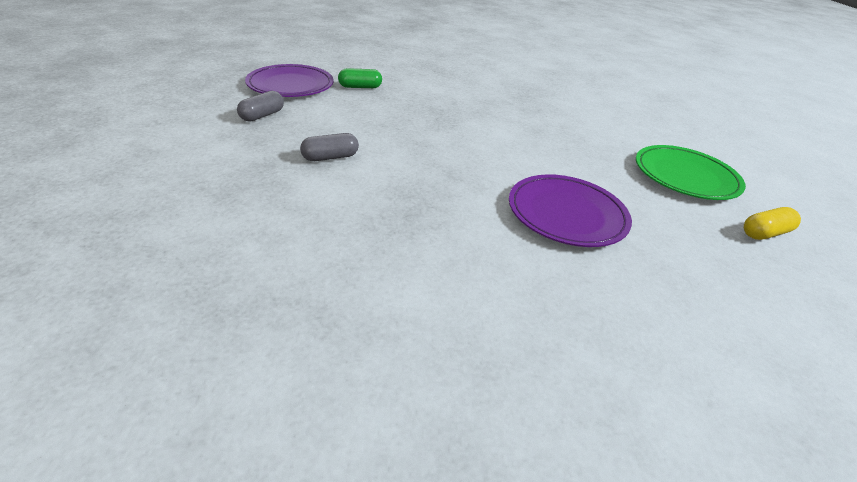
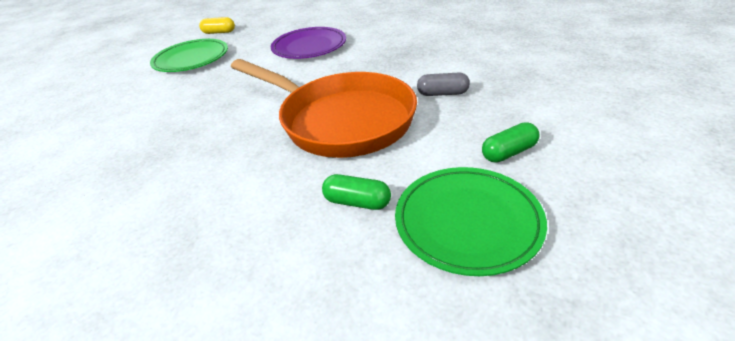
camera: 145 degrees left, 0 degrees up
grey capsule [237,91,284,122] -> green capsule [482,122,539,163]
purple plate [245,64,334,97] -> green plate [395,167,547,276]
none -> orange pan [231,59,417,158]

